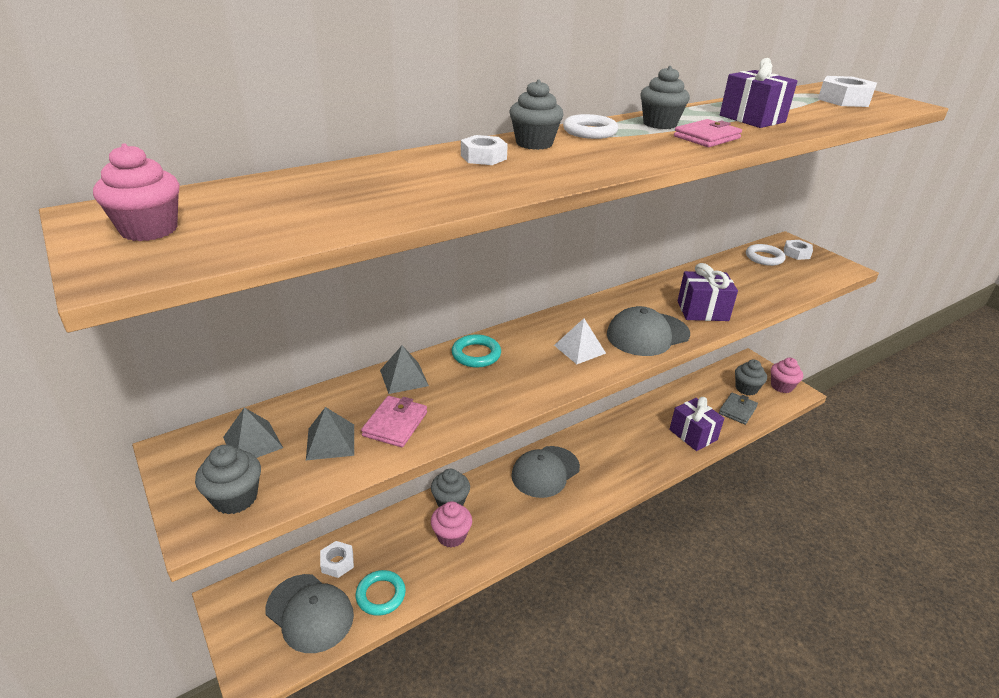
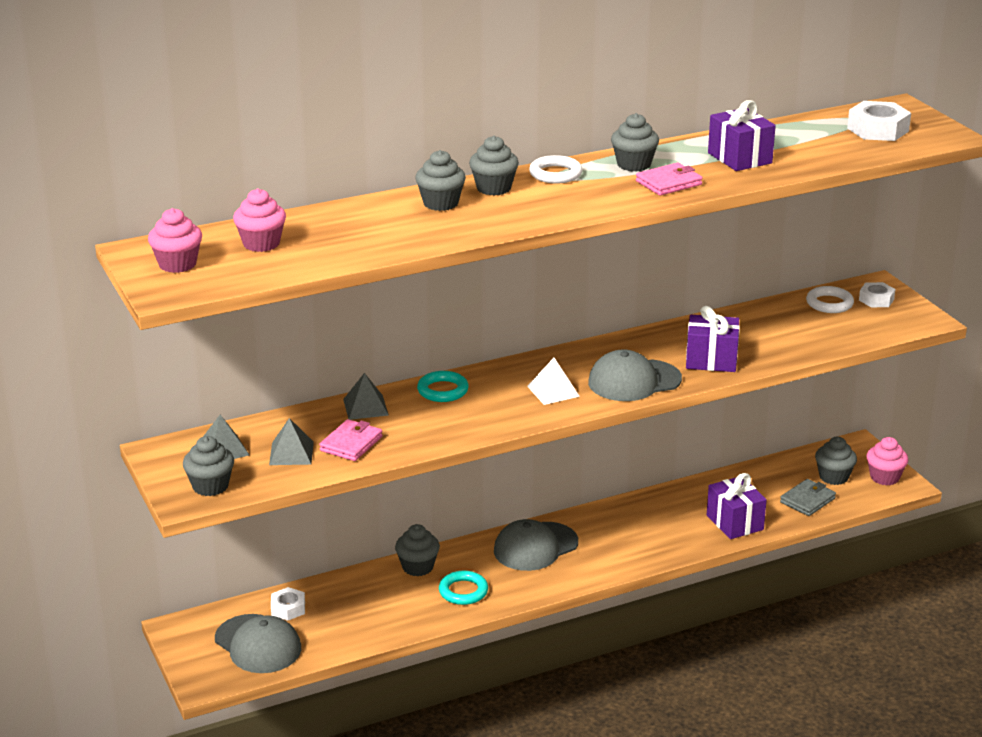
camera: 10 degrees right, 5 degrees down
turquoise ring [356,570,406,616] -> turquoise ring moved to [439,571,488,605]
pink cupcake [431,501,472,548] -> pink cupcake moved to [233,188,286,252]
white nut [461,135,508,165] -> grey cupcake [415,150,466,211]

